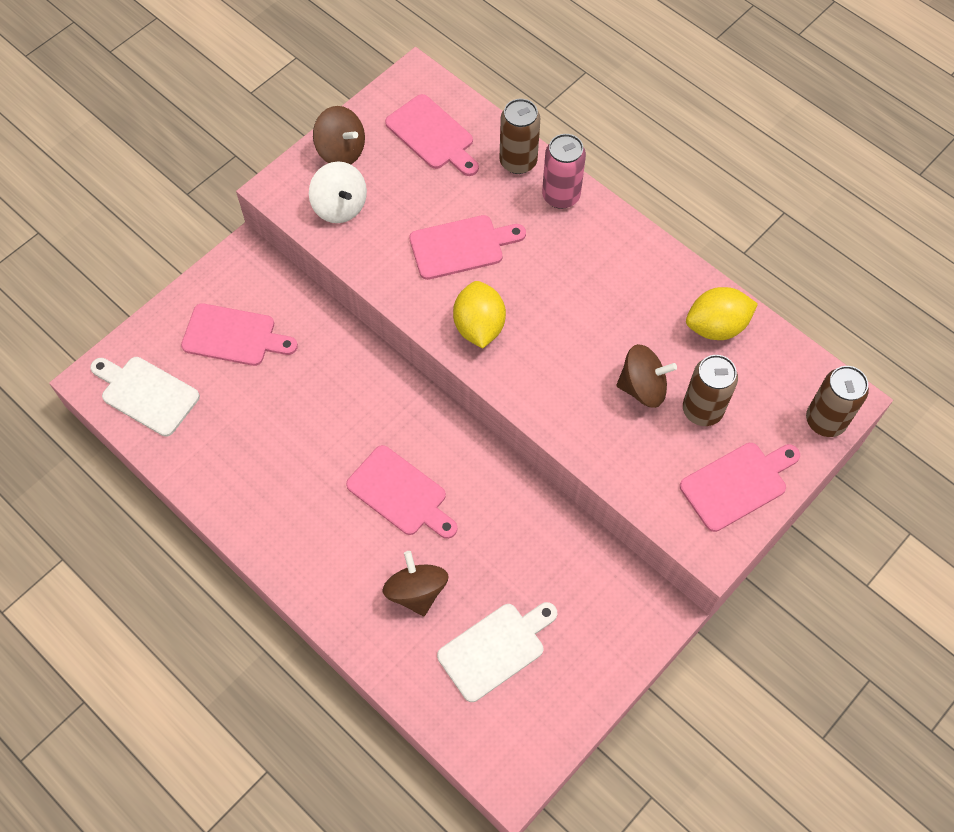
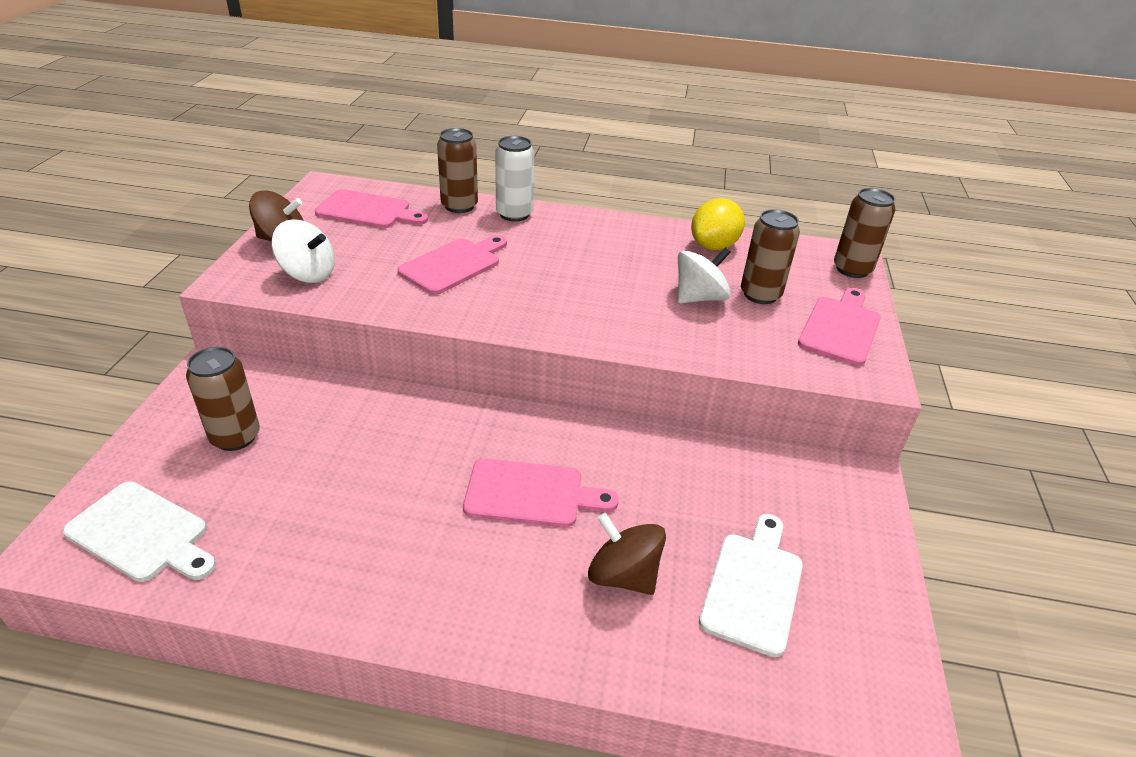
camera: 35 degrees left, 25 degrees down
white cutting board [90,357,200,437] -> white cutting board turned 150 degrees counterclockwise [63,481,216,582]
pink cutting board [181,303,298,366] -> brown can [186,347,260,451]
yellow lemon [453,281,506,348] -> none
pink can [542,134,586,209] -> white can [495,136,534,221]
brown spinning top [616,344,677,408] -> white spinning top [678,247,731,303]

